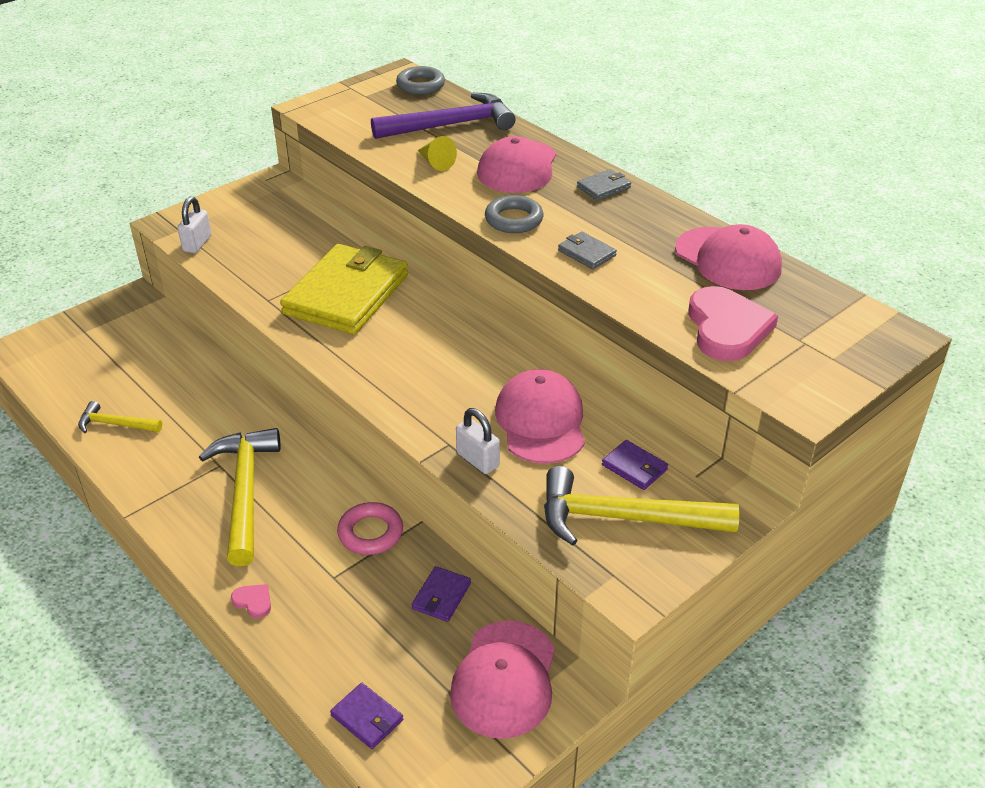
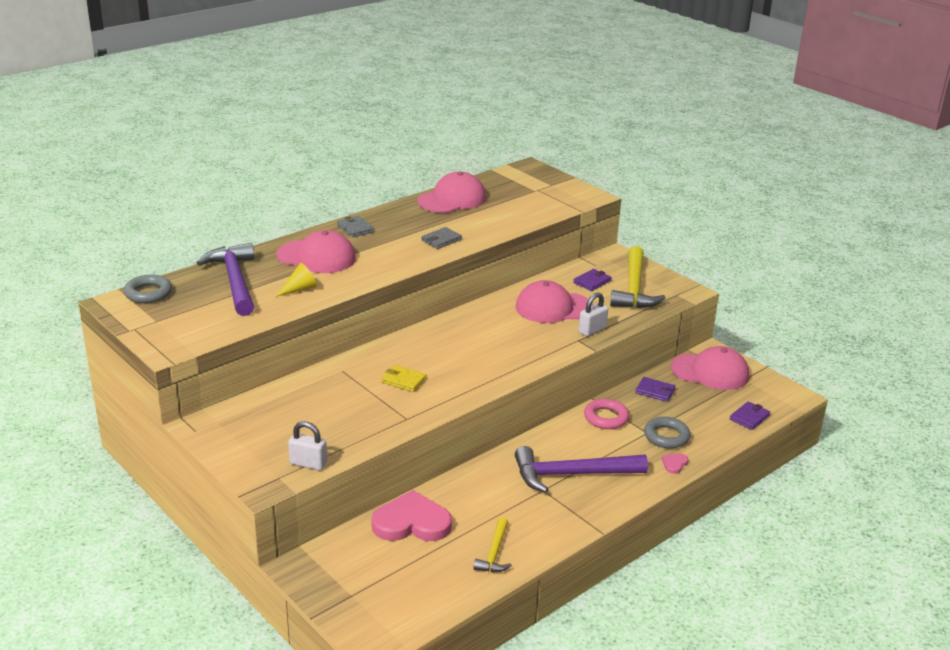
camera: 90 degrees left, 10 degrees down
yellow hammer [199,428,280,566] -> purple hammer [515,446,648,493]
yellow wallet [280,244,408,335] -> yellow wallet [381,365,426,392], size x0.40
grey ring [485,195,543,233] -> grey ring moved to [644,417,691,449]
pink heart [688,286,778,361] -> pink heart moved to [371,490,452,541]

